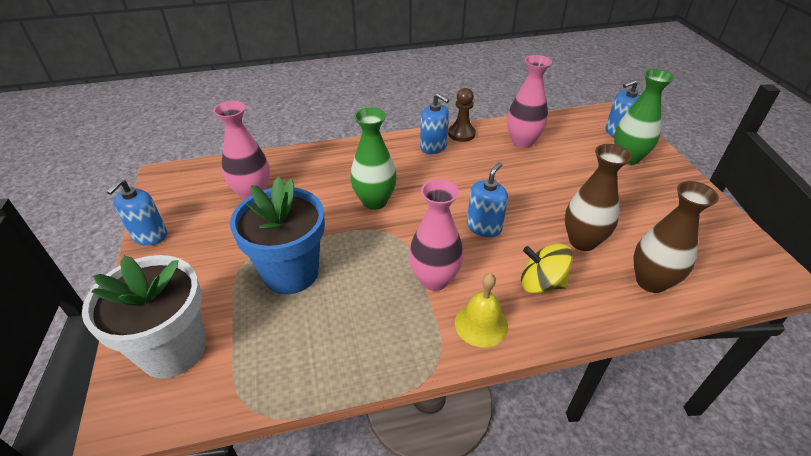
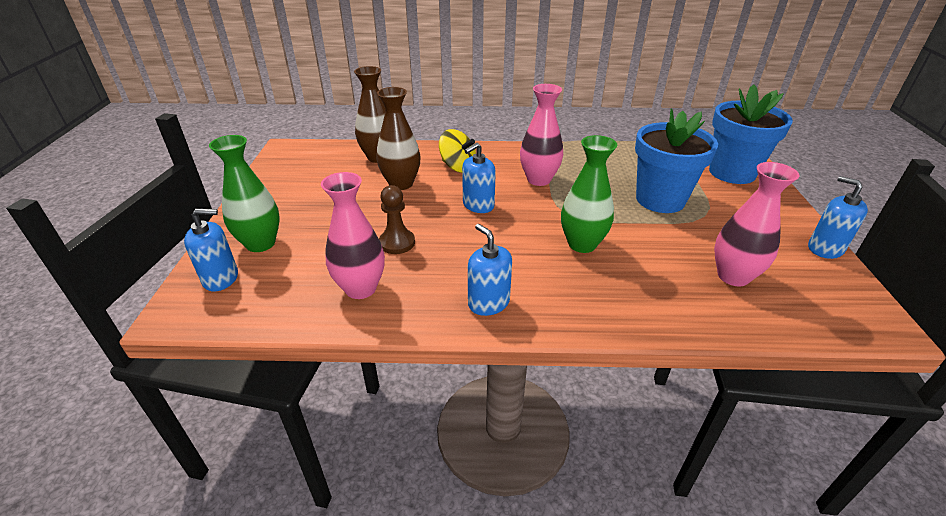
camera: 165 degrees left, 5 degrees down
white flower pot [82,255,206,378] -> blue flower pot [709,84,793,184]
blue soap dispenser [107,179,167,246] -> blue soap dispenser turned 75 degrees counterclockwise [808,176,868,259]
brown pawn [448,88,476,142] -> brown pawn moved to [379,185,415,254]
yellow bell [455,273,508,348] -> none

